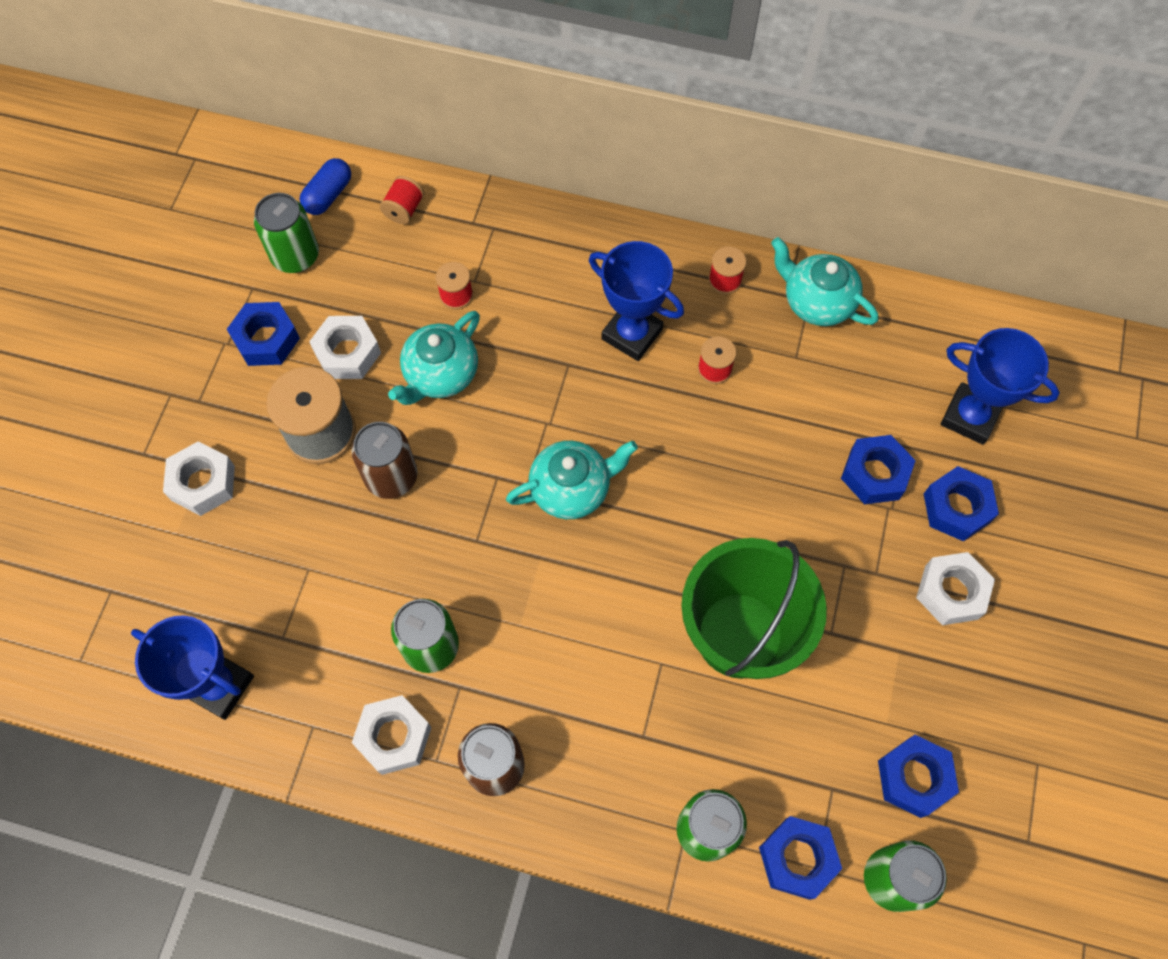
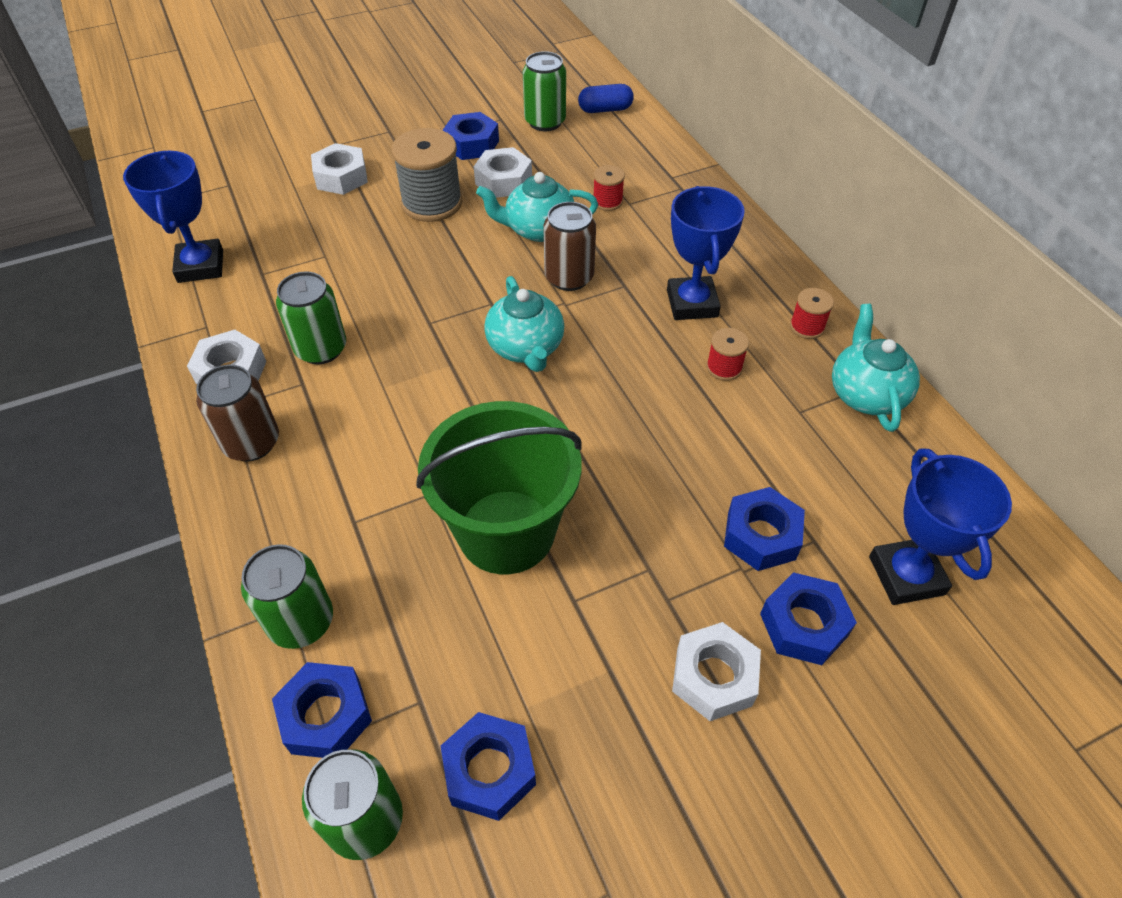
camera: 50 degrees right, 15 degrees down
brown can [352,422,417,499] -> brown can moved to [544,202,596,291]
red spool [380,176,424,224] -> none
turquoise teapot [506,441,638,519] -> turquoise teapot turned 45 degrees clockwise [484,276,564,372]

